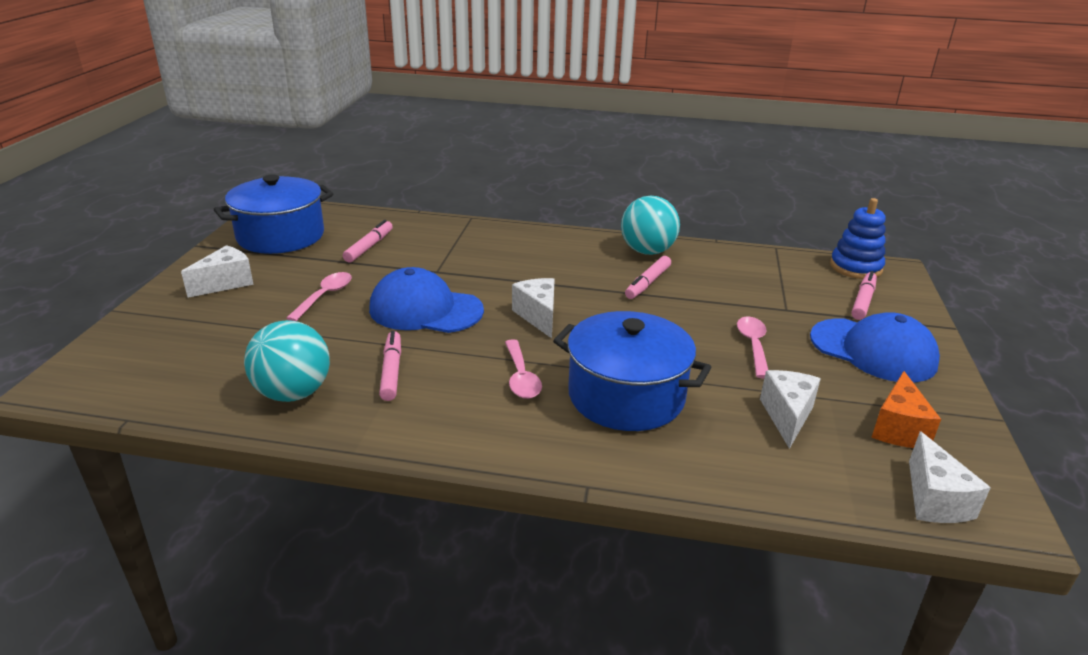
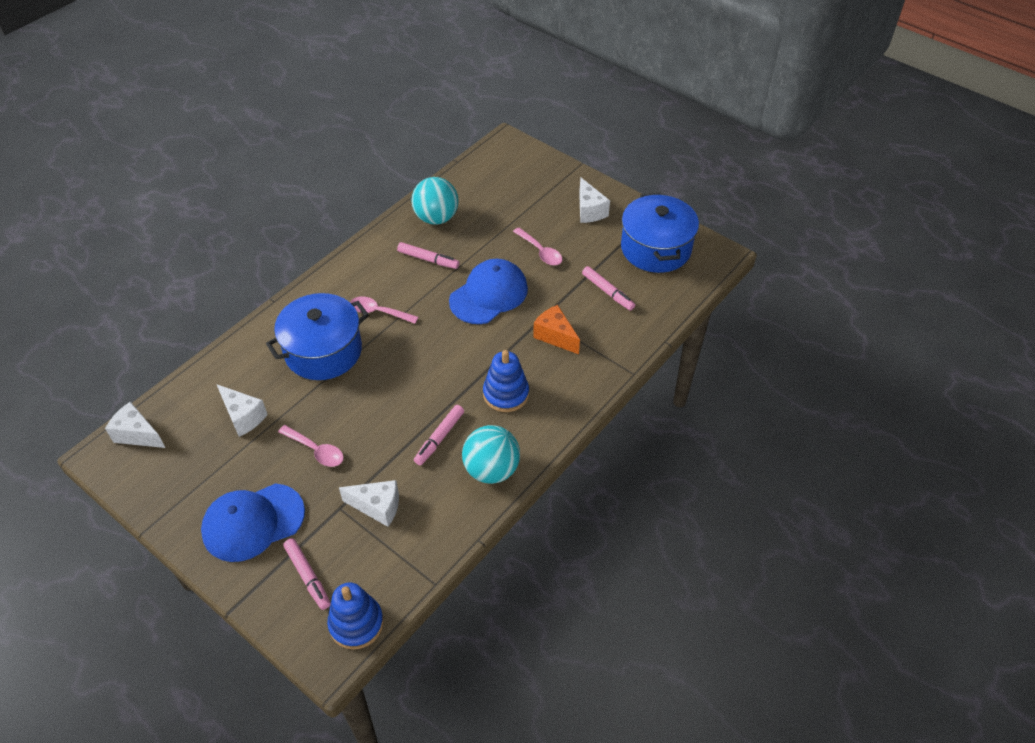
camera: 120 degrees right, 20 degrees up
white cheese [512,278,555,338] -> white cheese moved to [339,480,399,527]
pink marker [625,256,671,299] -> pink marker turned 120 degrees counterclockwise [414,405,464,465]
orange cheese [871,371,941,448] -> orange cheese moved to [533,305,580,354]
none -> blue stacking toy [483,350,529,412]

